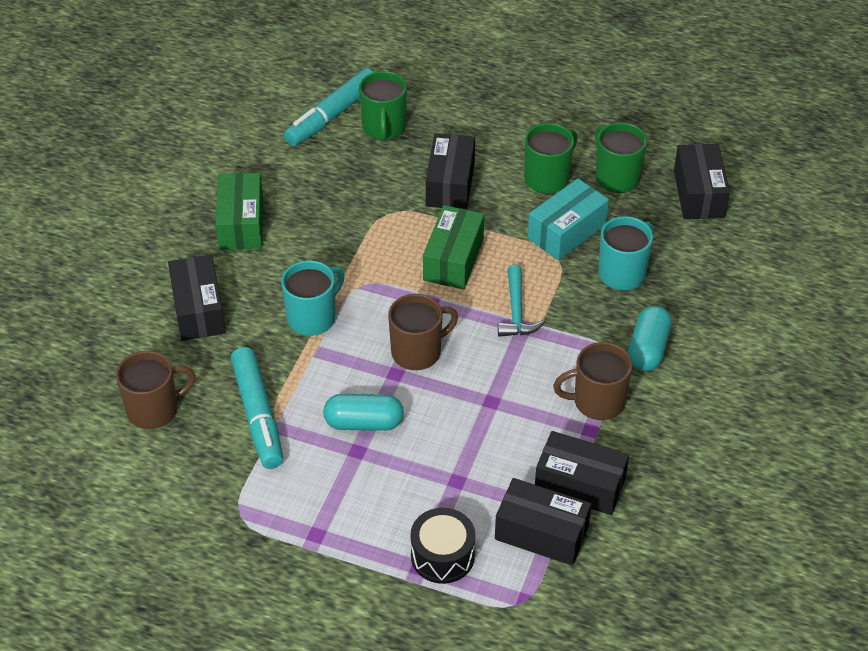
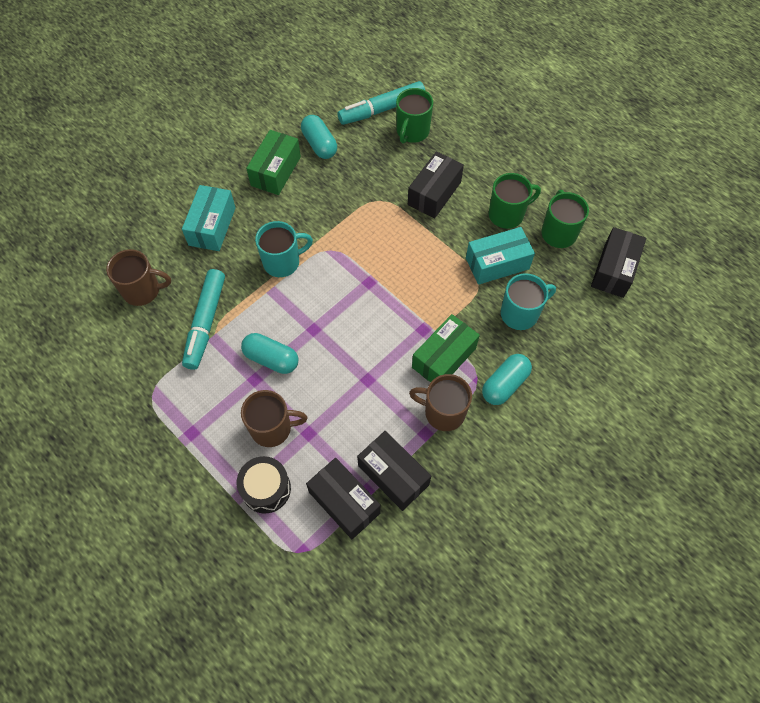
camera: 25 degrees right, 15 degrees up
black box [168,255,226,341] -> turquoise box [182,185,236,251]
brown mug [388,294,458,370] -> brown mug moved to [241,390,308,447]
green box [423,205,484,289] -> green box moved to [412,314,480,382]
turquoise hammer [498,265,545,337] -> none
none -> turquoise capsule [301,115,337,159]

